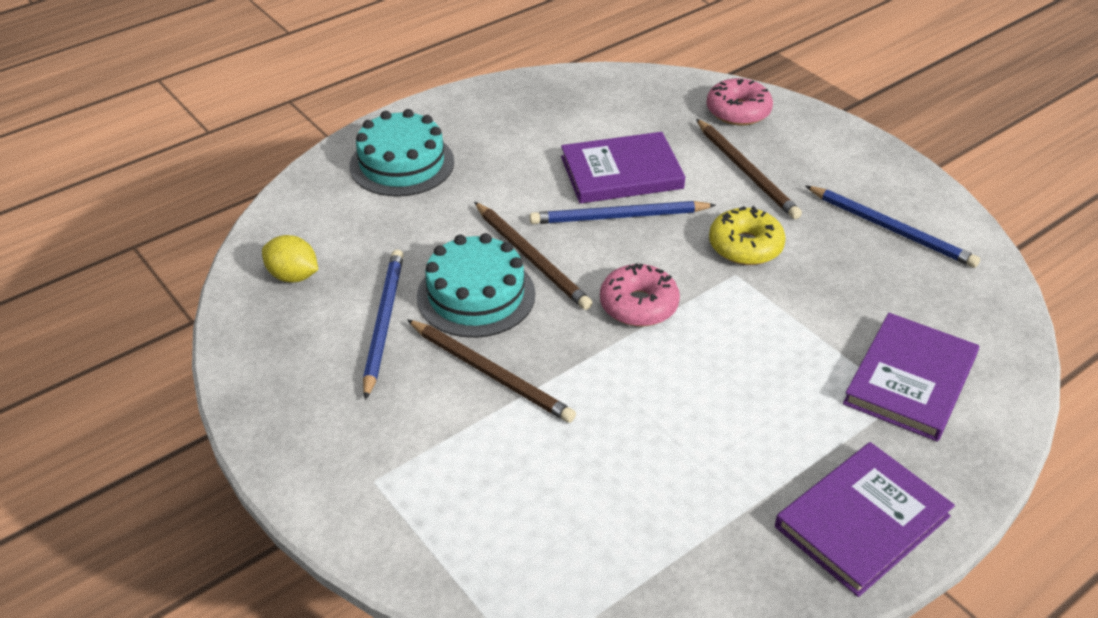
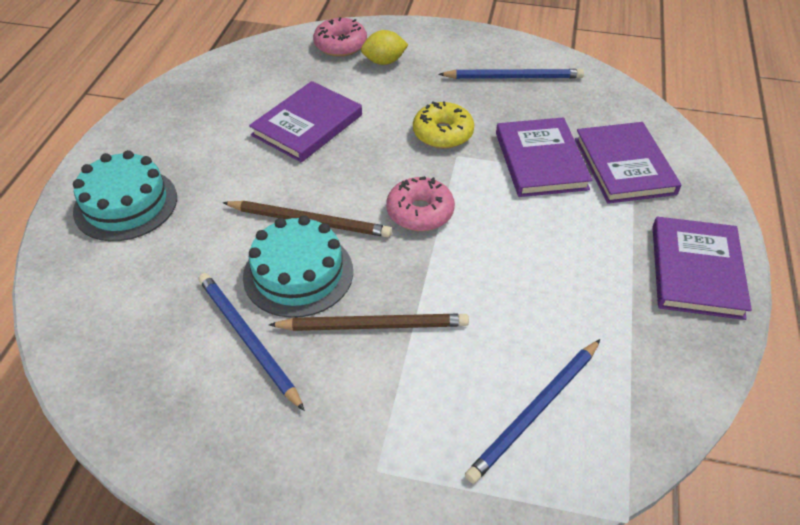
camera: 40 degrees left, 5 degrees up
yellow lemon [262,235,318,282] -> yellow lemon moved to [361,30,408,65]
blue pencil [530,201,716,224] -> blue pencil moved to [465,339,600,484]
brown pencil [696,119,802,219] -> none
none -> purple book [496,117,592,197]

